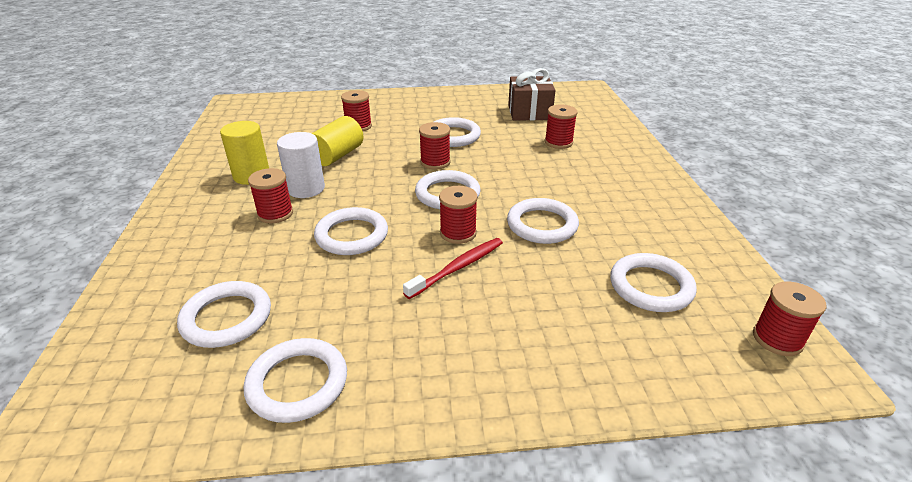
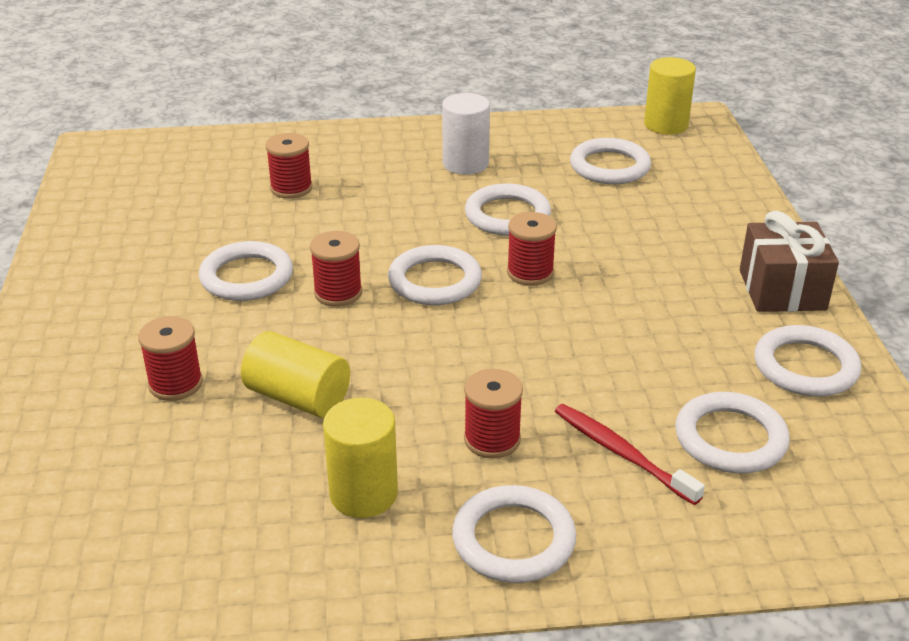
camera: 90 degrees left, 0 degrees up
white cylinder [277,132,325,198] -> white cylinder moved to [442,93,490,175]
white ring [314,207,388,255] -> white ring moved to [452,485,576,583]
red toothbrush [403,238,503,299] -> red toothbrush moved to [555,404,705,505]
brown gift [508,68,556,121] -> brown gift moved to [740,211,839,312]
red spool [753,281,826,356] -> yellow cylinder [644,57,696,135]

